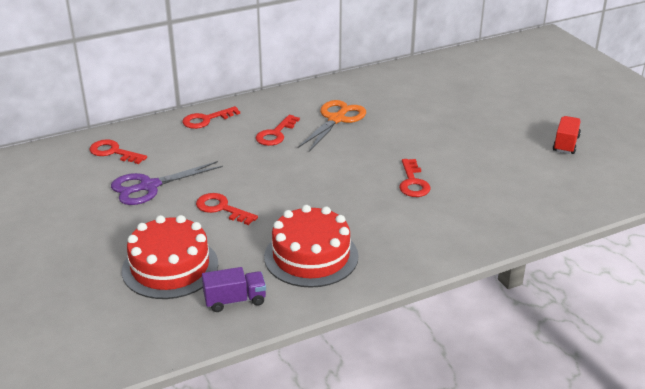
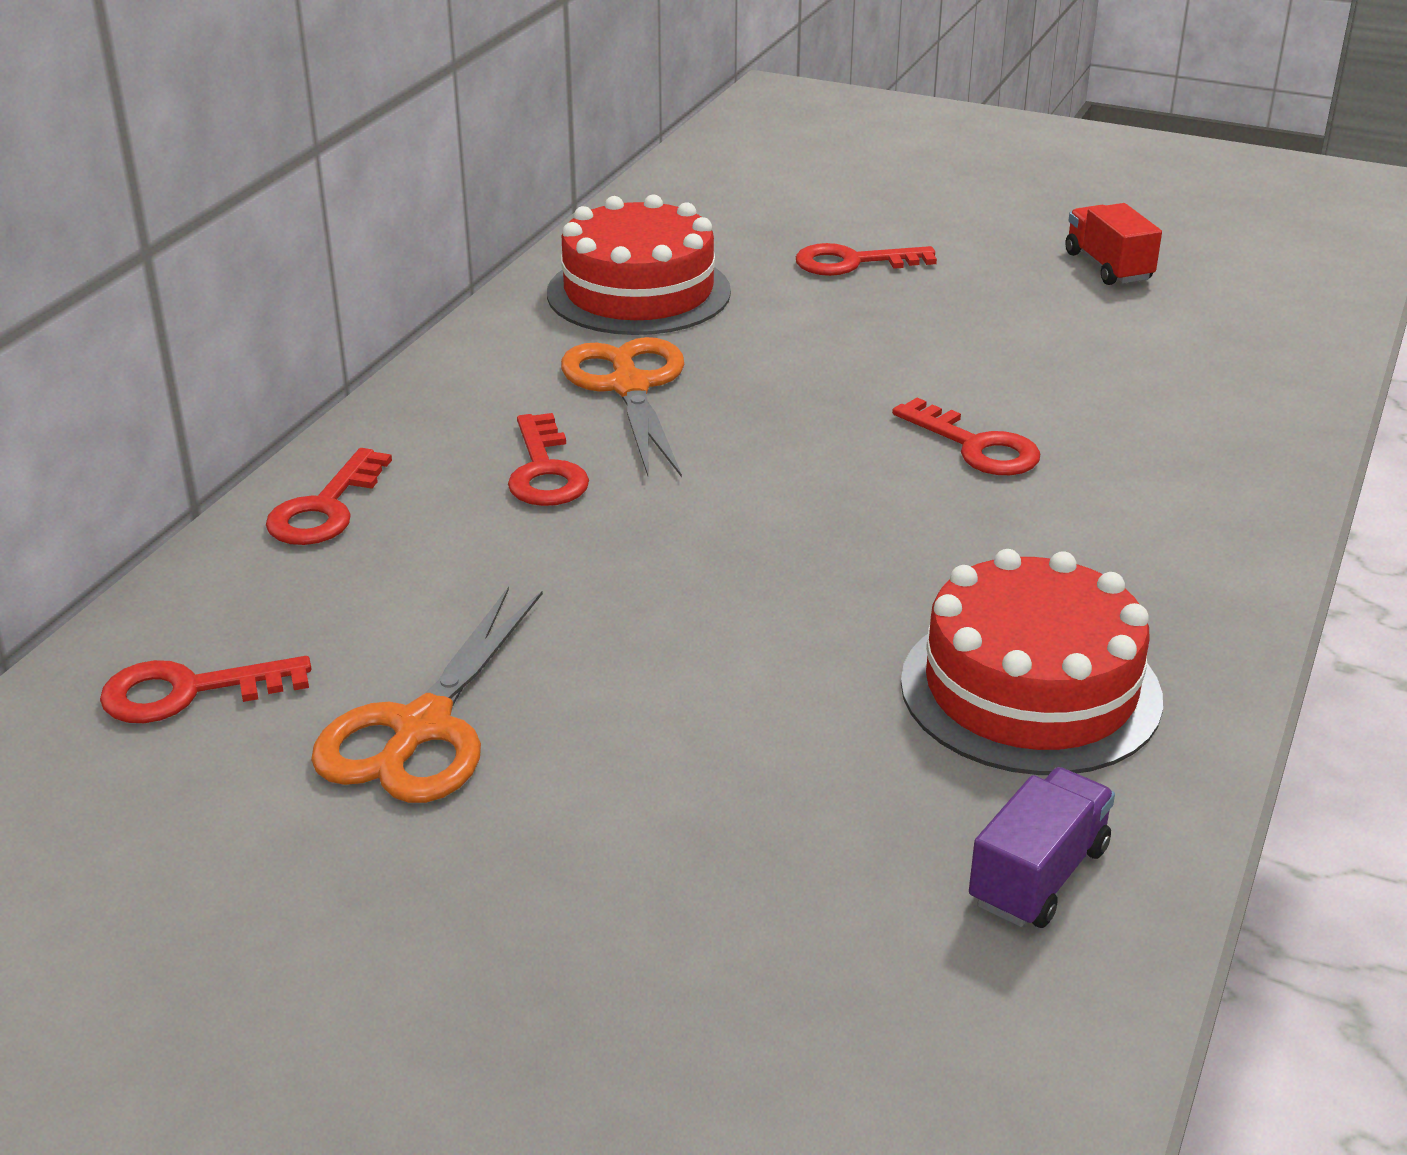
camera: 40 degrees left, 0 degrees up
purple scissors [111,161,223,205] -> orange scissors [311,587,543,803]
red cake [122,215,218,299] -> red cake moved to [547,194,731,335]
red key [196,193,258,225] -> red key moved to [796,243,937,276]

